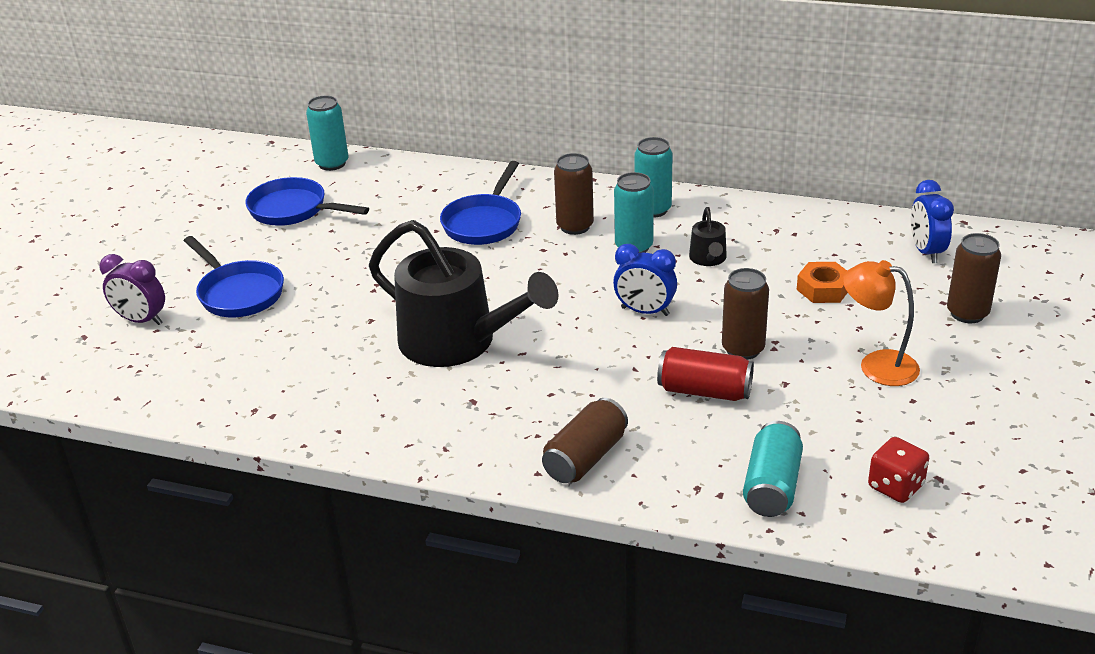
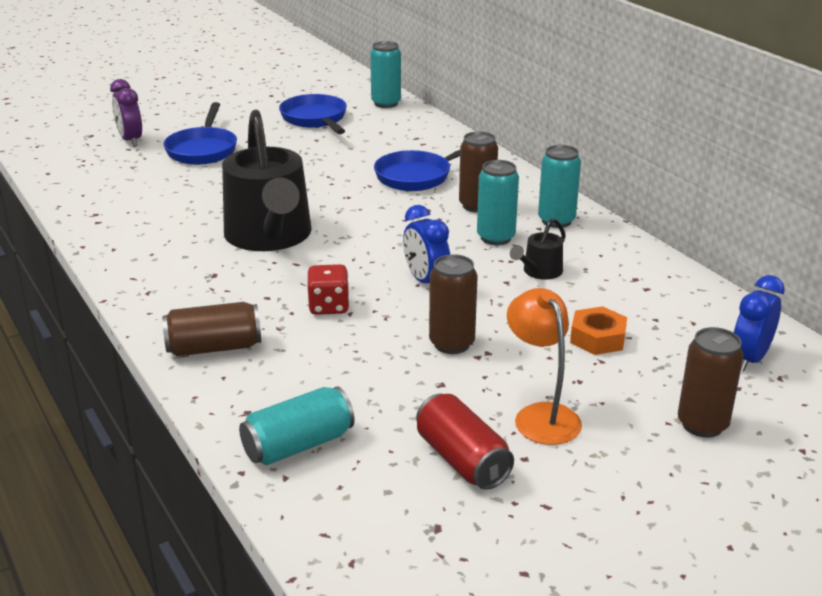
camera: 40 degrees right, 5 degrees down
red can [657,347,754,401] -> red can moved to [416,393,514,490]
red dice [868,437,929,503] -> red dice moved to [307,264,350,315]

